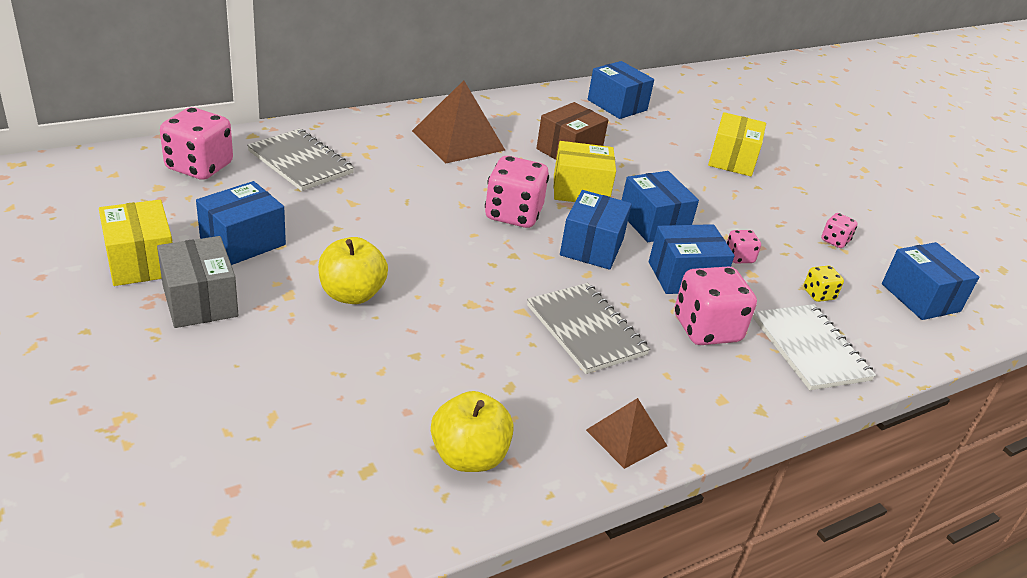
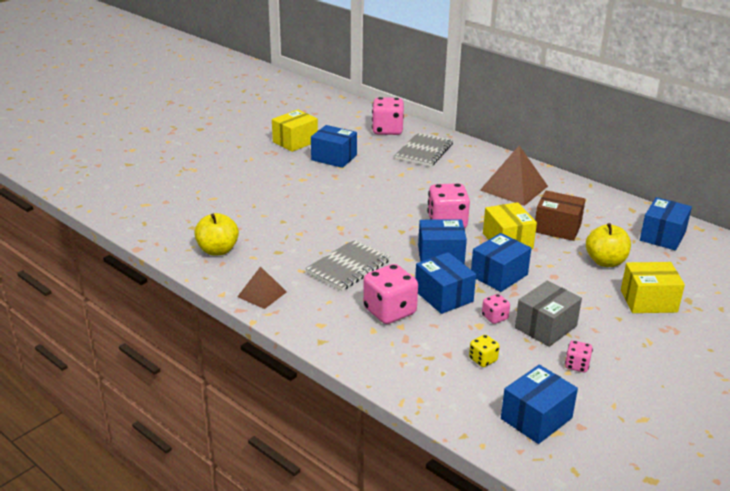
camera: 75 degrees right, 5 degrees down
grey box [157,236,238,328] -> grey box moved to [515,281,582,347]
yellow apple [318,237,388,304] -> yellow apple moved to [586,223,631,267]
white notebook [753,304,876,390] -> none

